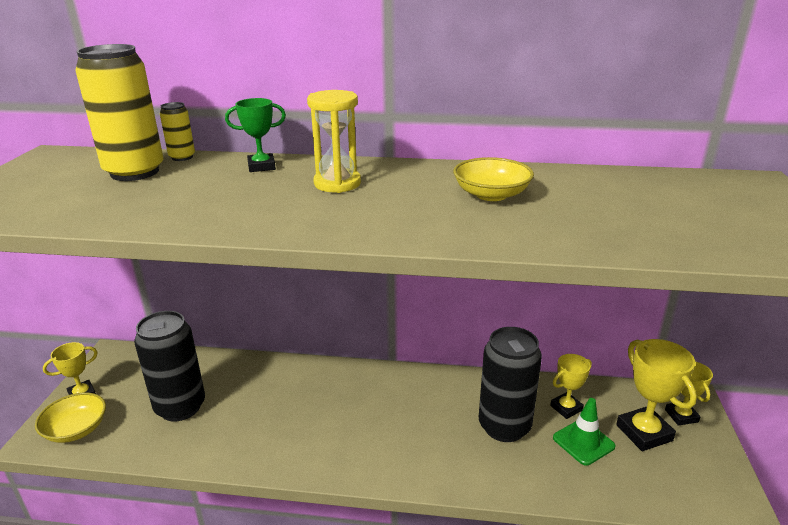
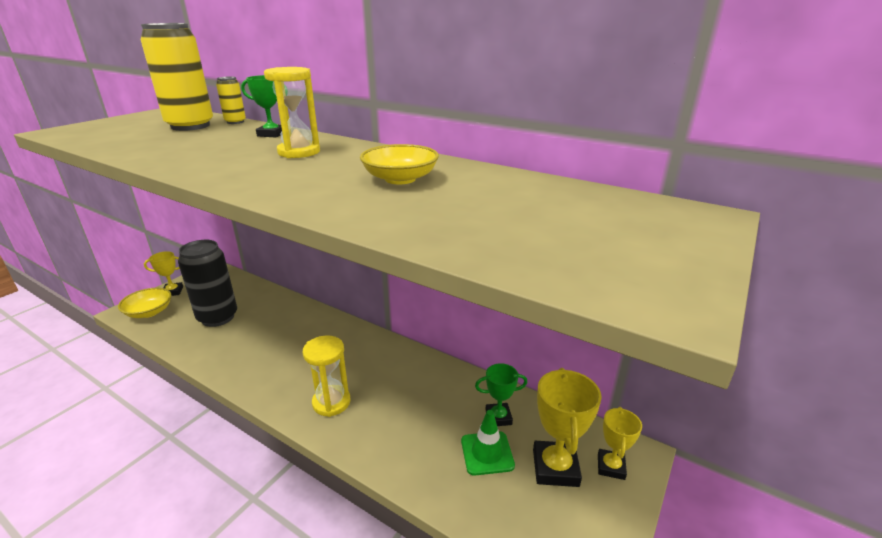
camera: 25 degrees right, 0 degrees up
black can [479,327,542,442] -> none
yellow trophy [550,354,592,419] -> green trophy [475,363,527,426]
none -> yellow hourglass [303,336,351,417]

